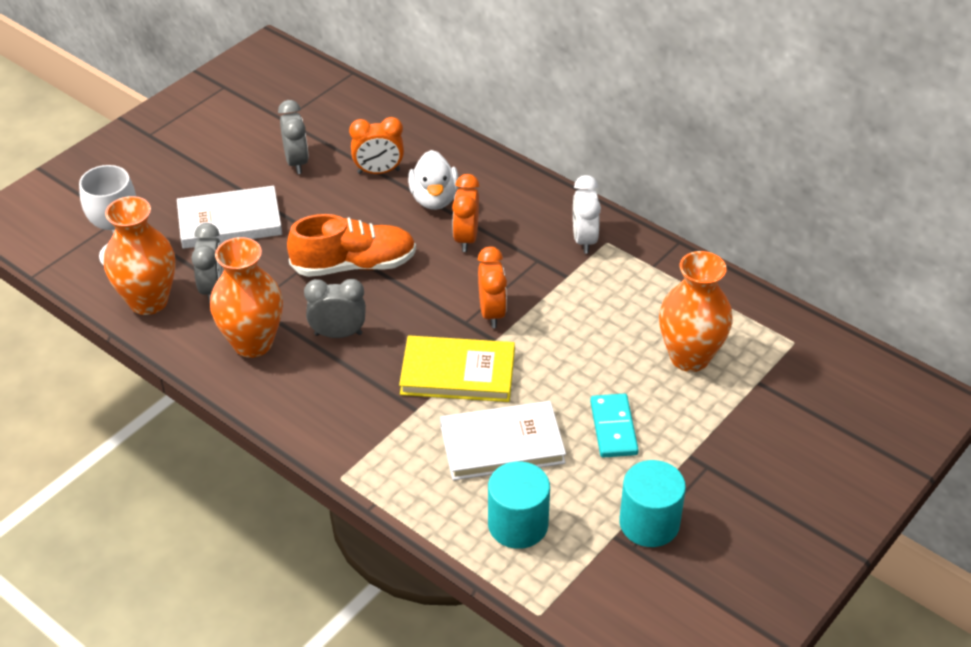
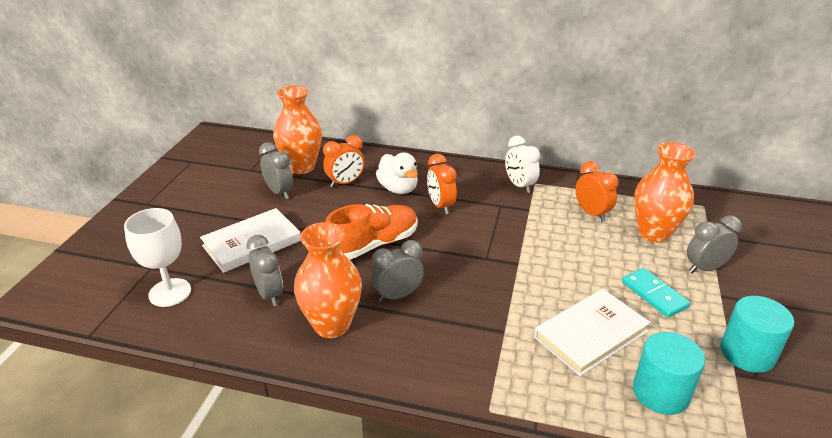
camera: 25 degrees left, 10 degrees down
orange vase [104,196,175,315] -> orange vase moved to [273,85,322,174]
yellow book [399,335,515,402] -> none
orange clock [478,247,507,328] -> orange clock moved to [575,161,619,222]
none -> grey clock [687,215,742,273]

